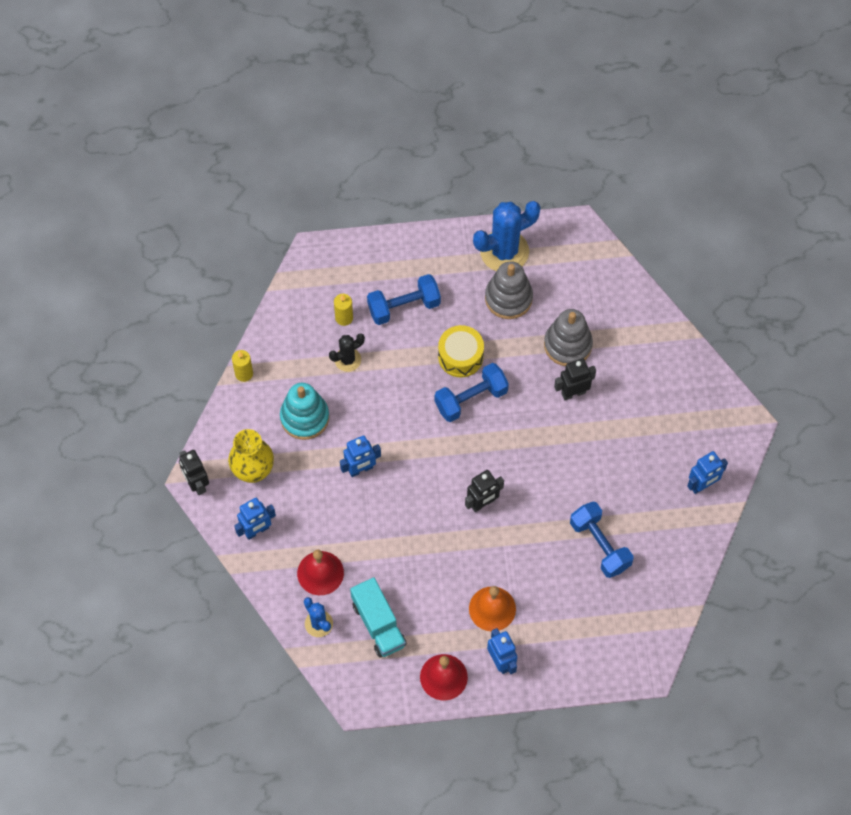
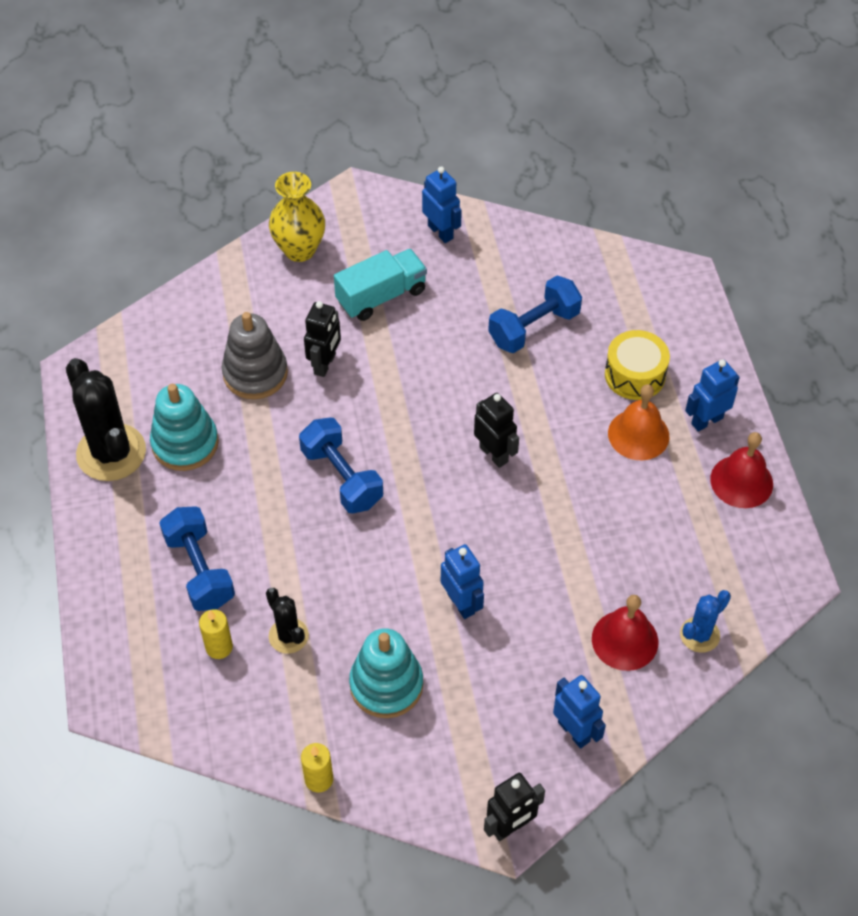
camera: 95 degrees left, 10 degrees down
yellow vase [228,429,274,483] -> yellow vase moved to [269,172,325,262]
turquoise truck [350,577,407,658] -> turquoise truck moved to [334,249,427,321]
yellow drum [438,325,484,377] -> yellow drum moved to [605,330,670,400]
blue cactus [473,201,540,271] -> black cactus [66,358,146,481]
grey stacking toy [485,261,533,319] -> turquoise stacking toy [150,384,219,471]
black robot [554,359,596,400] -> black robot turned 135 degrees counterclockwise [304,301,341,377]

